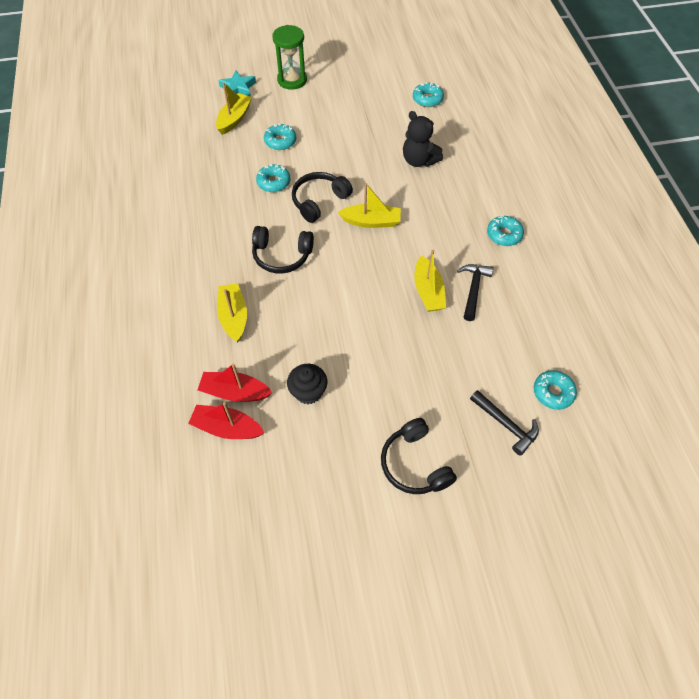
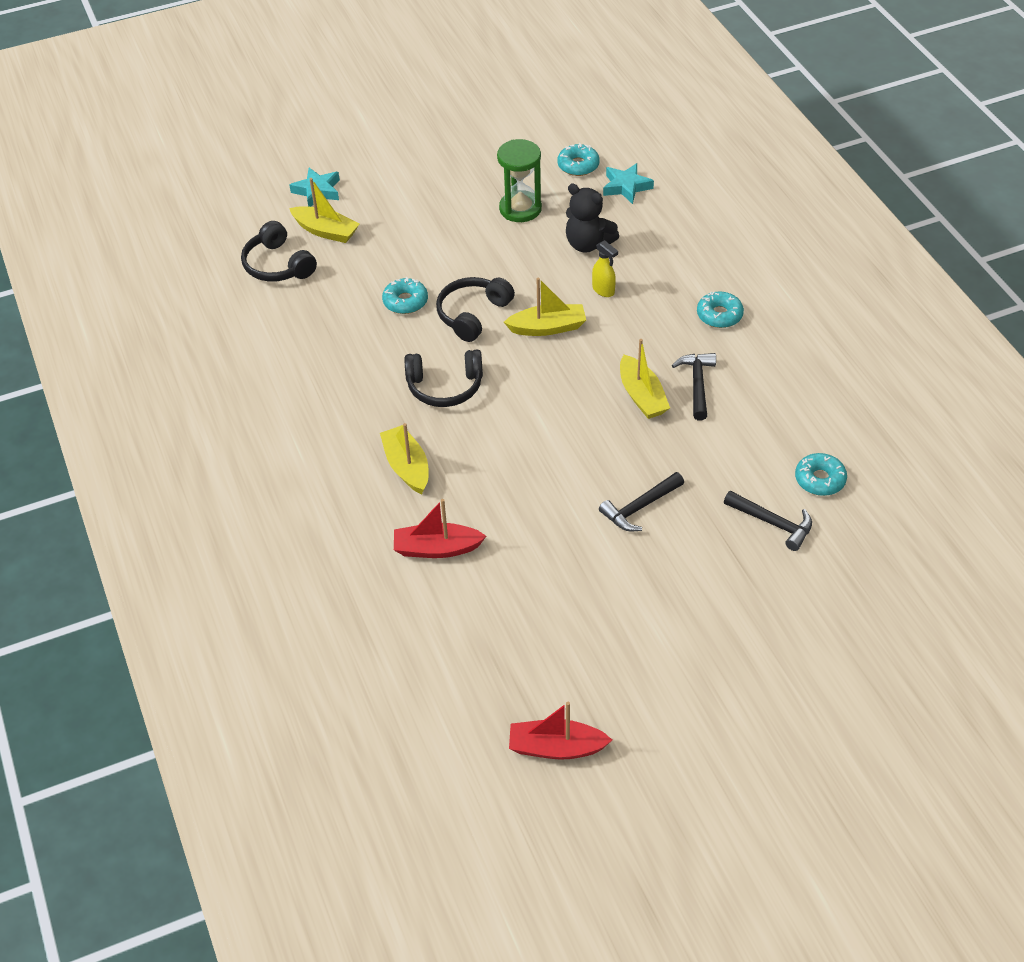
camera: 10 degrees left, 10 degrees down
red boat [188,402,265,439] -> red boat moved to [509,702,612,760]
yellow boat [216,82,252,135] -> yellow boat turned 105 degrees clockwise [289,178,359,243]
turquoise donut [264,124,296,150] -> none
green hourglass [272,25,307,90] -> green hourglass moved to [497,139,542,222]
black cupcake [287,364,328,404] -> none
black headphones [381,418,457,494] -> black headphones moved to [241,221,317,281]
none -> yellow spray bottle [592,240,618,297]
none -> black hammer [599,472,684,531]
none -> turquoise star [603,163,654,204]

